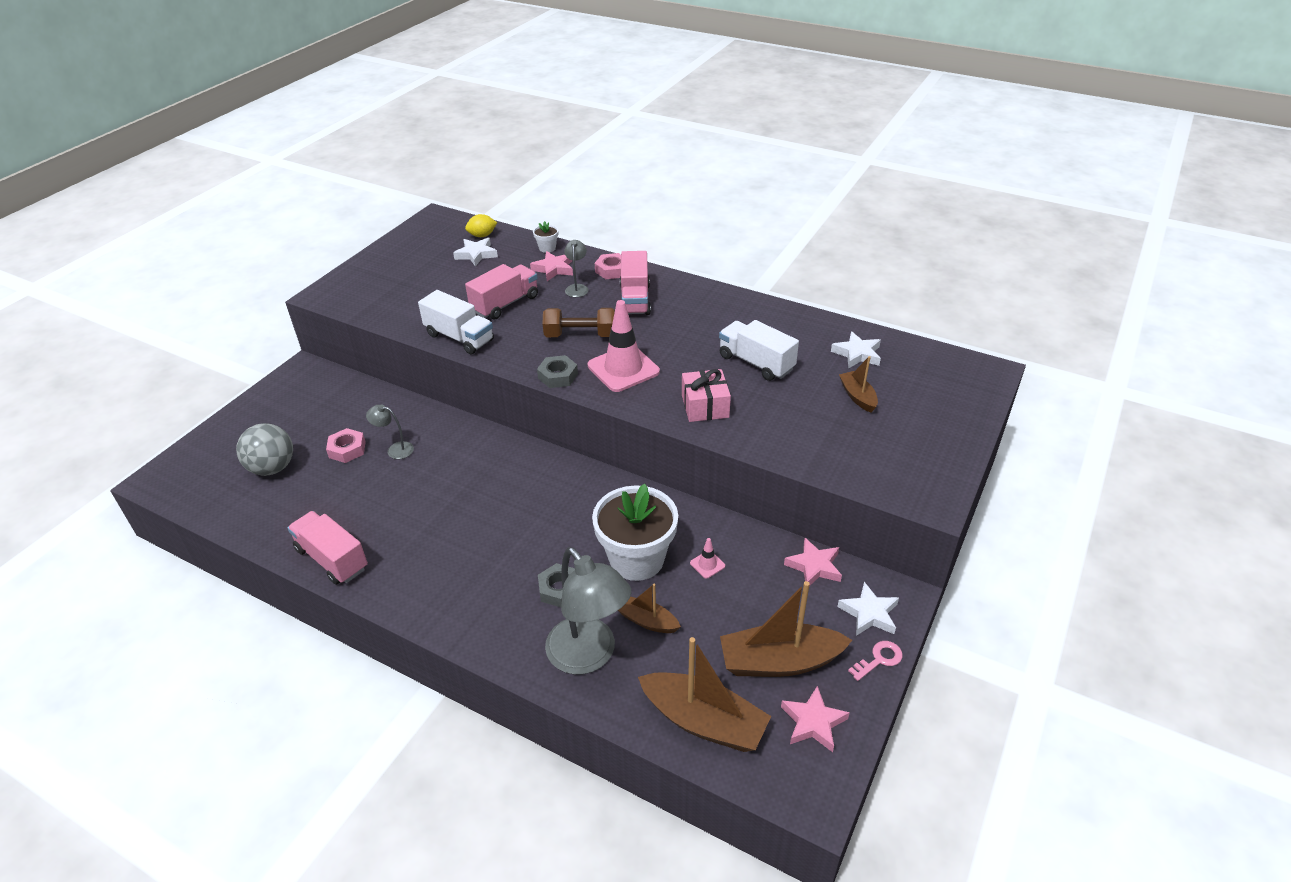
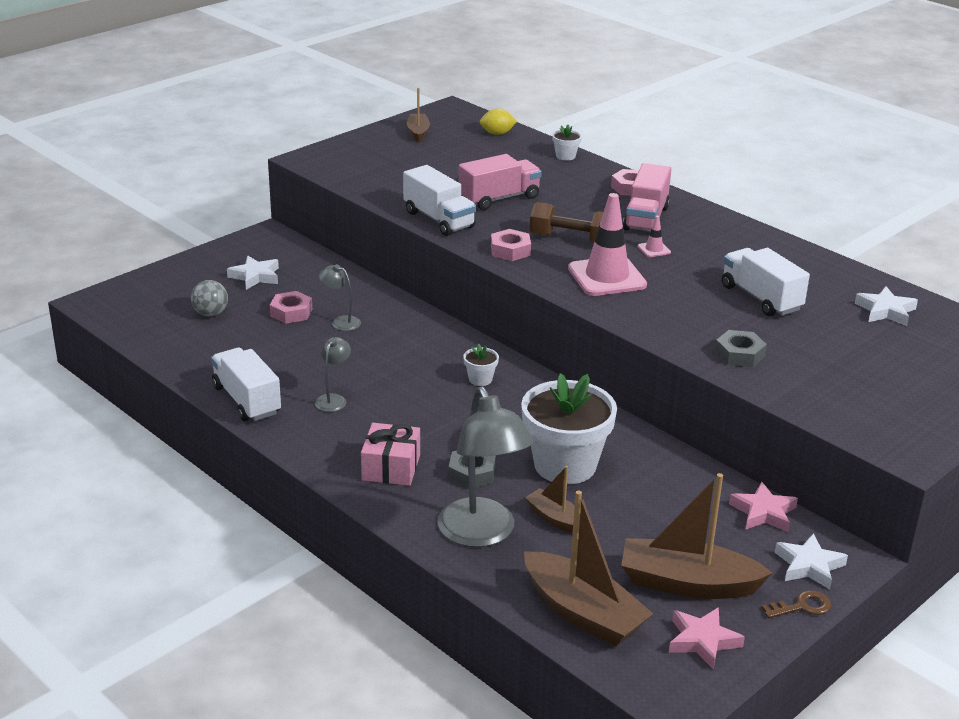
camera: 15 degrees right, 10 degrees down
grey ball [236,423,293,476] -> grey ball [191,280,228,316], size x0.65
pink truck [288,511,368,585] -> white truck [211,348,281,421]
white star [453,238,498,266] -> white star moved to [227,256,279,290]
pink star [530,251,573,281] -> none
grey nut [537,355,578,388] -> grey nut moved to [715,330,767,367]
grey lamp [564,240,589,297] -> grey lamp moved to [315,337,351,412]
pink gift [682,369,731,422] -> pink gift moved to [361,423,420,486]
pink traffic cone [690,538,725,579] -> pink traffic cone moved to [638,216,671,257]
brown boat [839,356,878,412] -> brown boat moved to [407,88,430,142]
pink key [848,641,902,681] -> brown key [762,591,831,618]
none -> white flower pot [463,344,499,386]
none -> pink nut [491,229,531,261]

